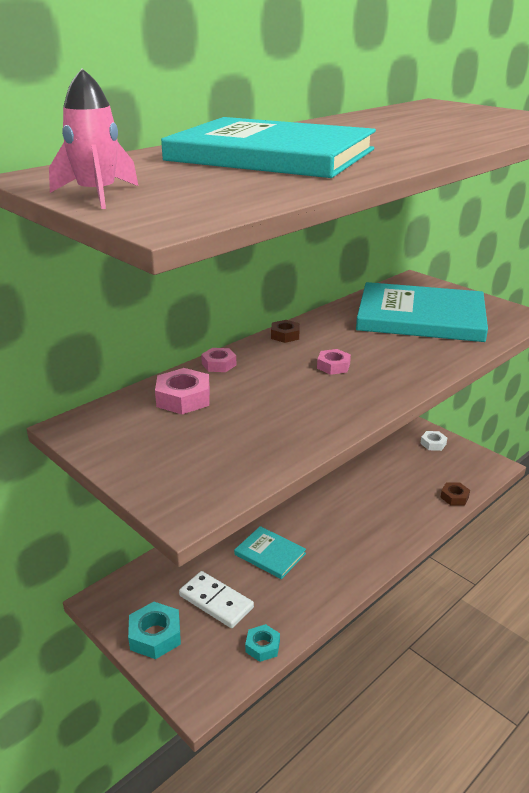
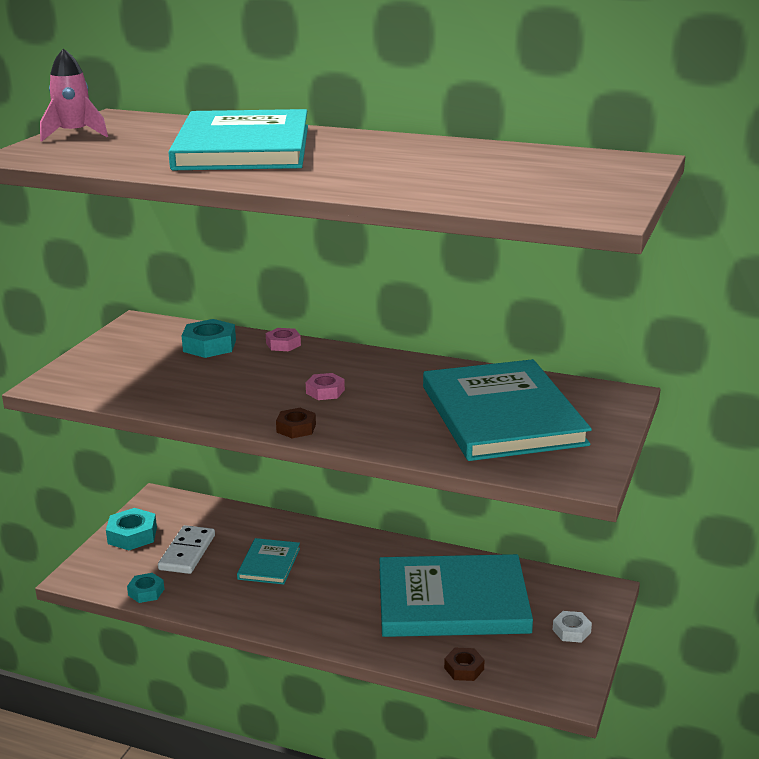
camera: 65 degrees right, 5 degrees down
pink nut [155,368,210,414] -> turquoise nut [181,319,236,358]
brown nut [271,320,300,343] -> brown nut moved to [276,408,316,438]
none -> turquoise book [379,554,533,637]

